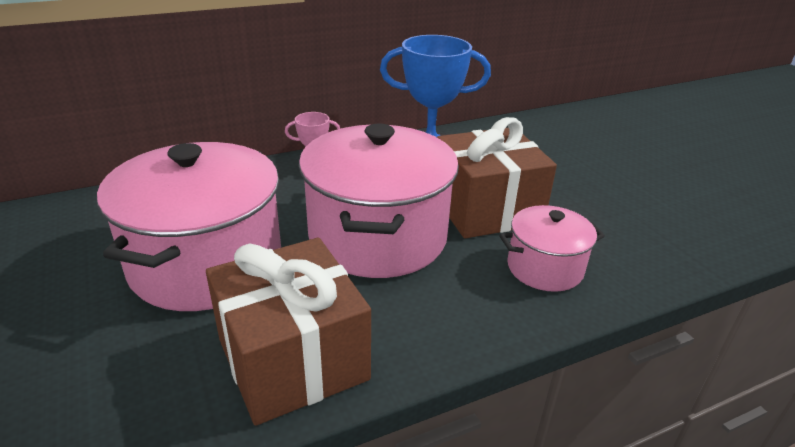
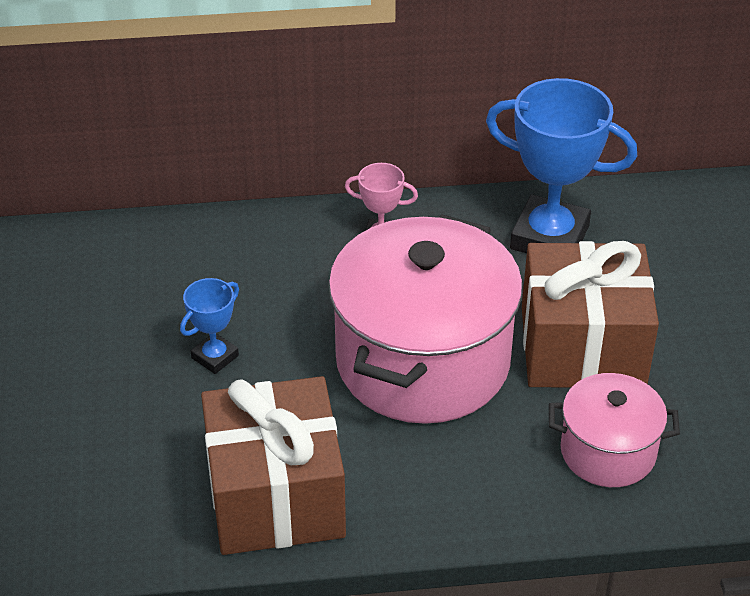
camera: 20 degrees right, 10 degrees up
pink pot [97,142,281,311] -> blue trophy [180,278,239,374]

